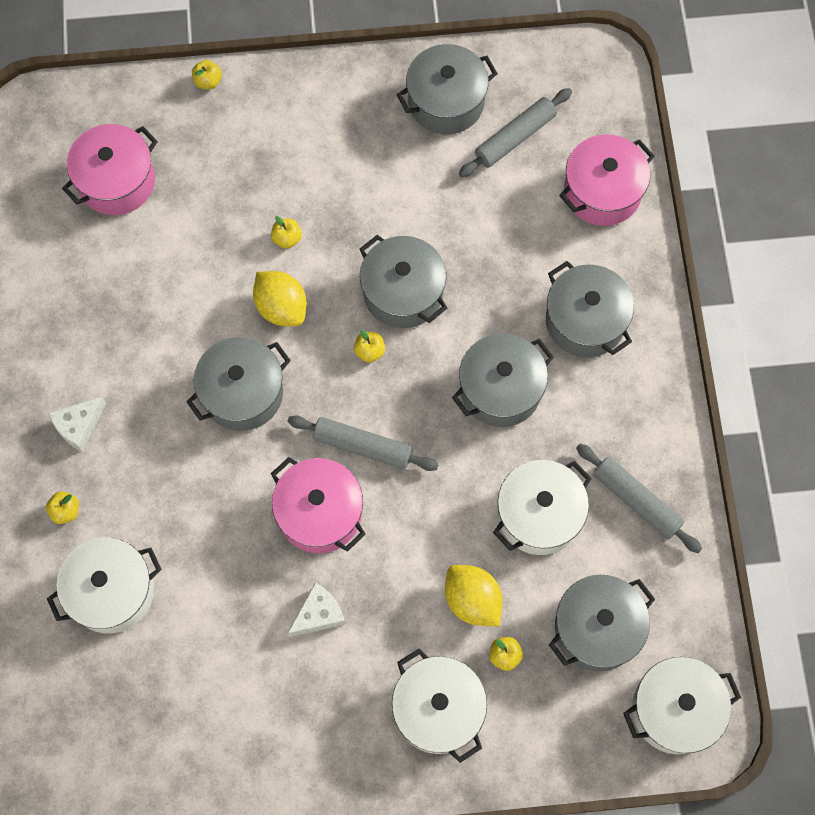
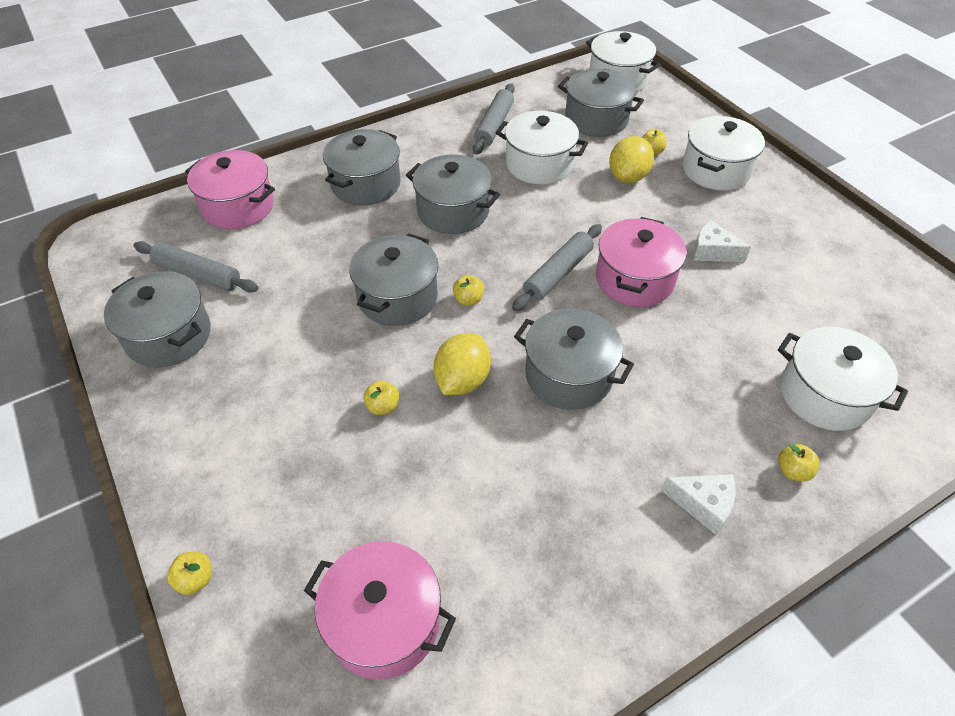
camera: 115 degrees left, 20 degrees down
grey rolling pin [287,415,439,471] -> grey rolling pin turned 45 degrees clockwise [512,224,602,311]

